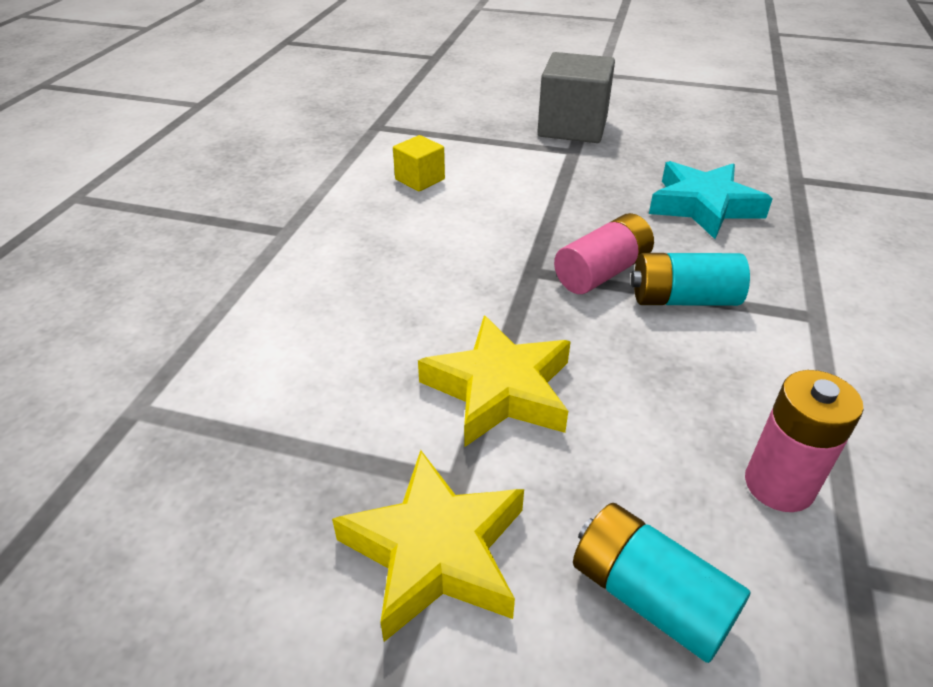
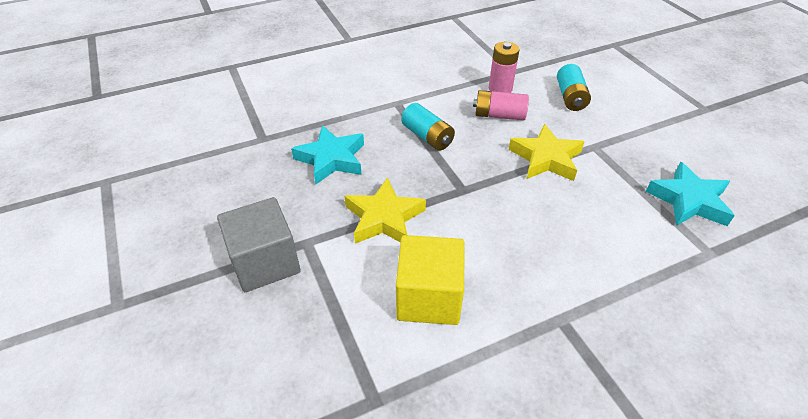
camera: 130 degrees left, 5 degrees up
yellow star [332,450,524,642] -> yellow star moved to [344,177,426,244]
yellow cube [393,135,445,191] -> yellow cube [396,235,465,325], size x1.92
pink battery [554,213,654,294] -> pink battery moved to [473,90,529,121]
none -> turquoise star [646,162,735,226]

